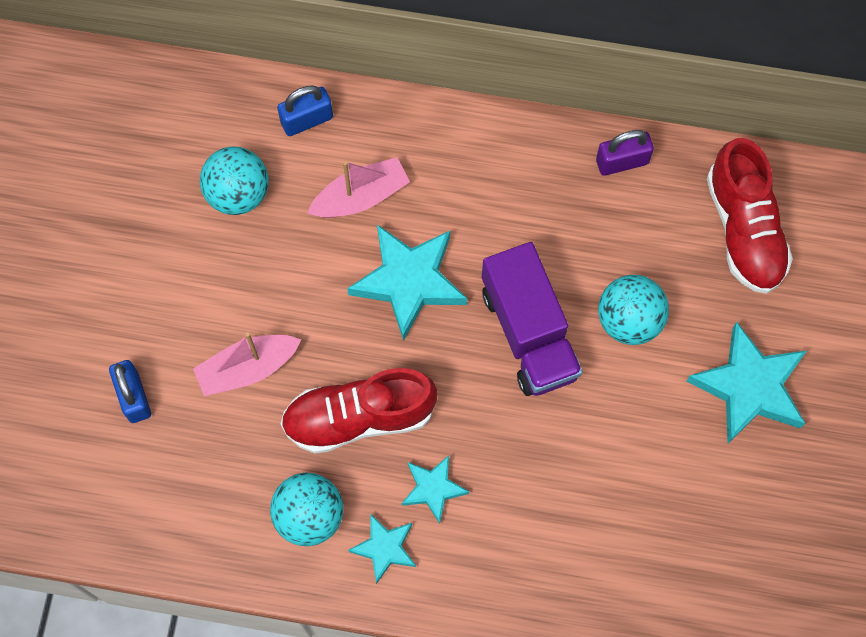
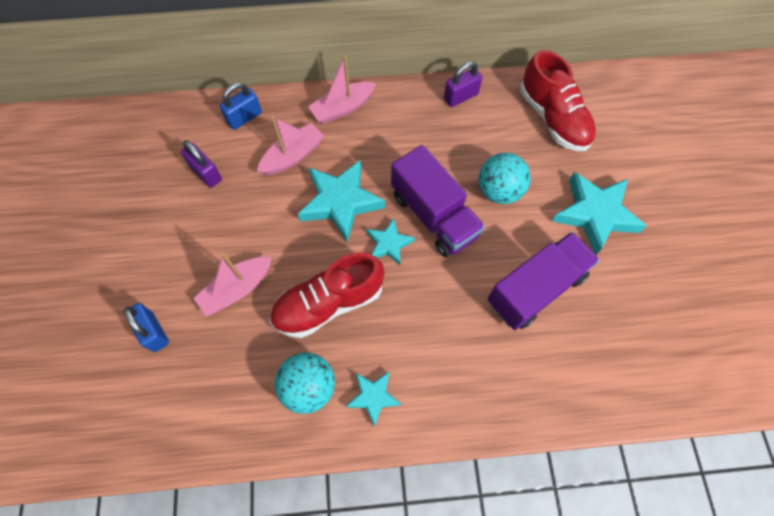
camera: 15 degrees left, 5 degrees down
turquoise ball [200,146,269,215] -> purple padlock [181,140,222,188]
turquoise star [402,455,469,524] -> turquoise star moved to [367,218,415,265]
none -> pink boat [308,56,376,124]
none -> purple truck [488,232,600,330]

